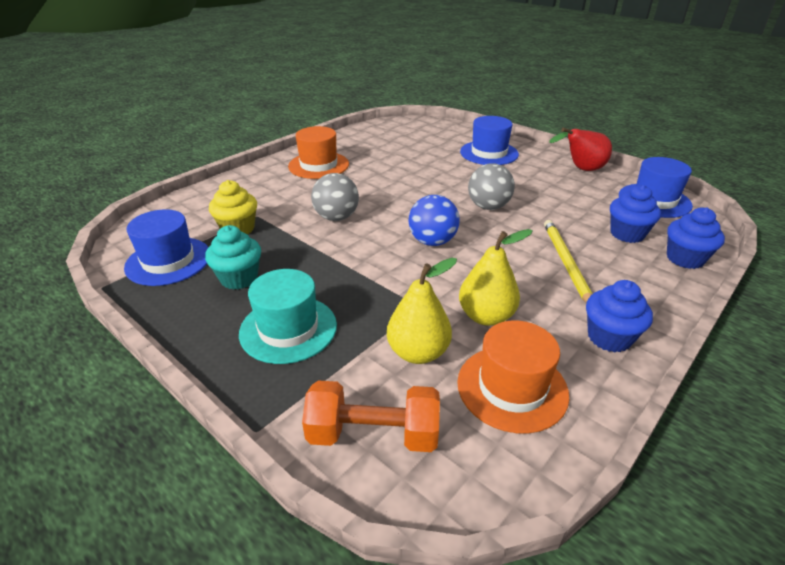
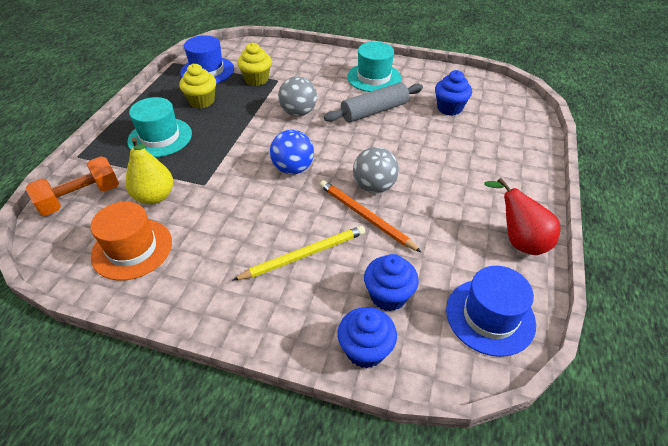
camera: 65 degrees right, 10 degrees up
turquoise cupcake [205,225,261,290] -> yellow cupcake [179,64,216,108]
orange hat [288,126,349,179] -> turquoise hat [347,42,401,92]
orange dumbbell [302,381,440,452] -> orange dumbbell turned 75 degrees clockwise [26,156,119,216]
yellow pear [459,229,533,326] -> none
blue hat [460,116,519,165] -> none
blue cupcake [586,280,653,352] -> blue cupcake moved to [435,70,472,116]
none -> orange pencil [320,180,422,253]
none -> grey rolling pin [324,82,423,122]

